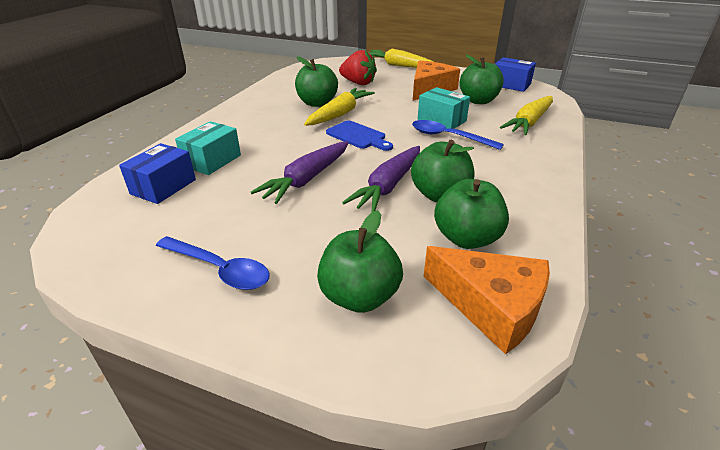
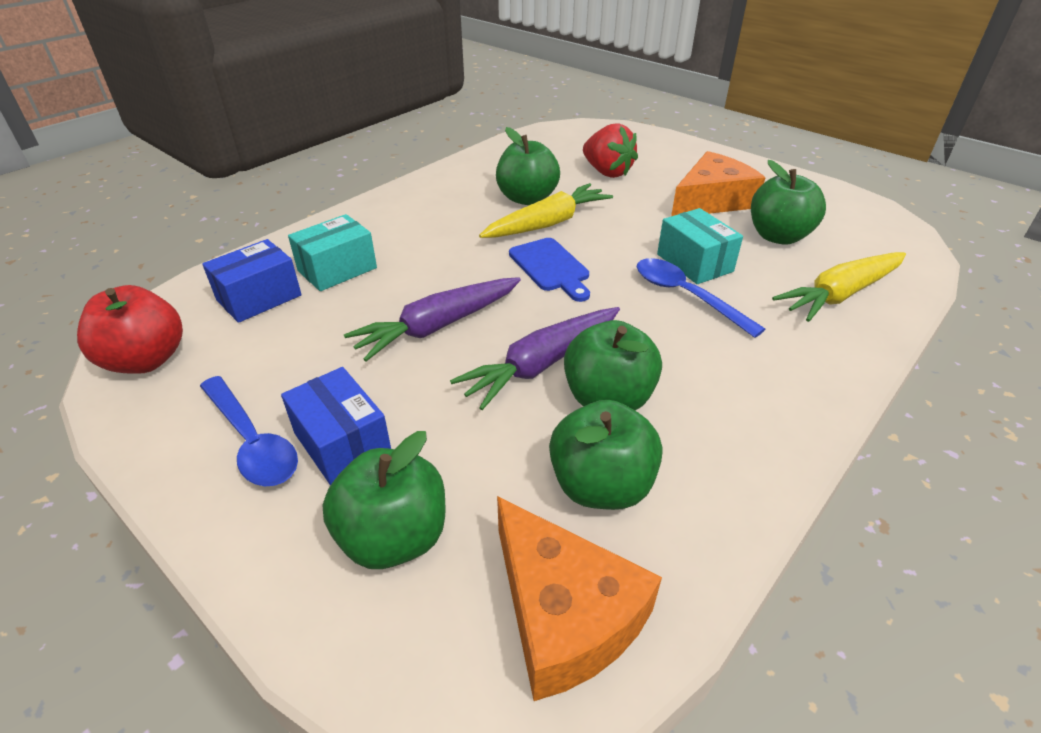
camera: 20 degrees right, 5 degrees up
yellow carrot [368,48,433,68] -> none
blue box [495,57,536,92] -> blue box moved to [281,367,391,485]
none -> red apple [77,285,183,374]

